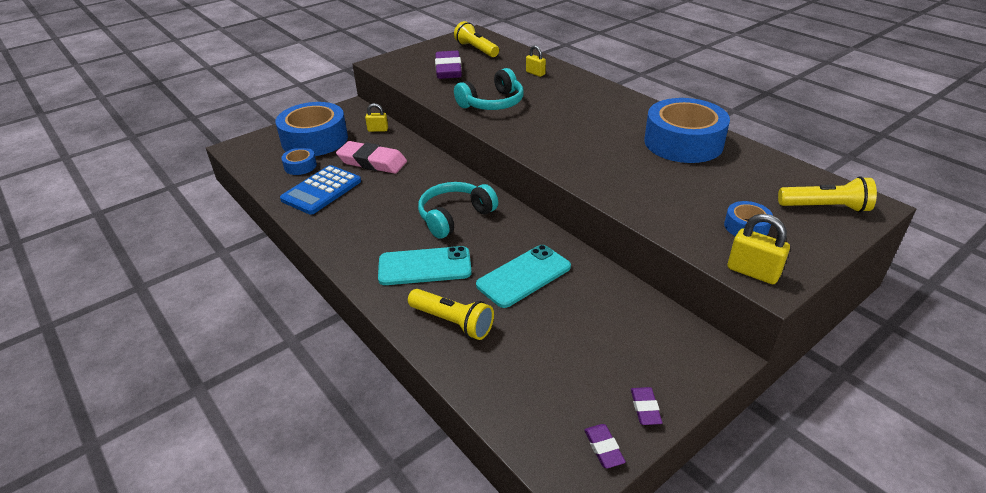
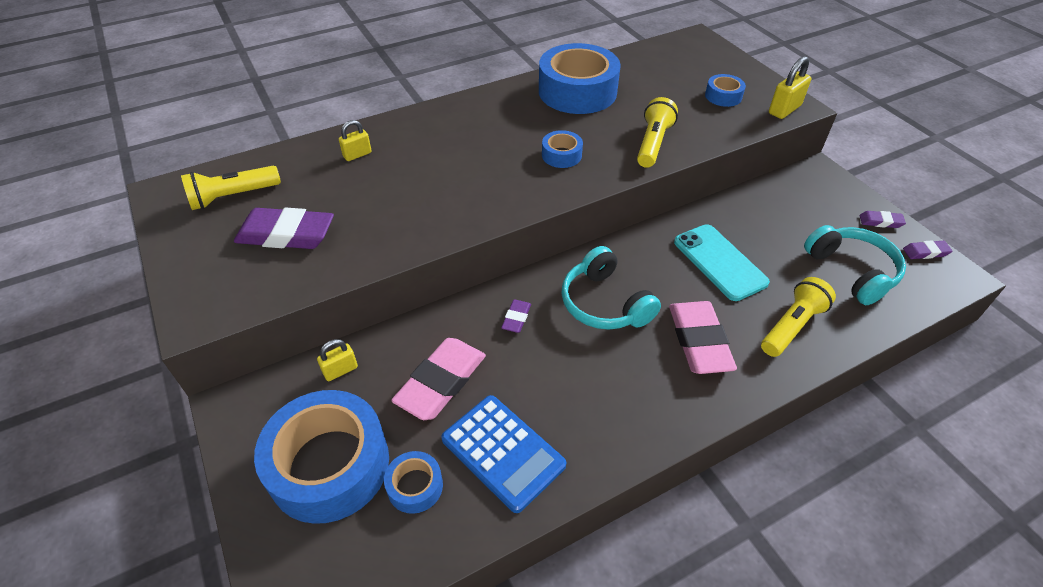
camera: 80 degrees left, 10 degrees up
yellow padlock [365,103,388,132] -> yellow padlock turned 45 degrees clockwise [317,339,358,381]
turquoise phone [378,246,472,285] -> pink eraser [669,301,737,374]
turquoise headphones [454,68,524,110] -> turquoise headphones moved to [804,225,906,305]
yellow flashlight [778,176,877,213] -> yellow flashlight moved to [637,97,678,168]
none -> purple eraser [501,299,531,333]
none -> blue tape [542,130,583,168]

